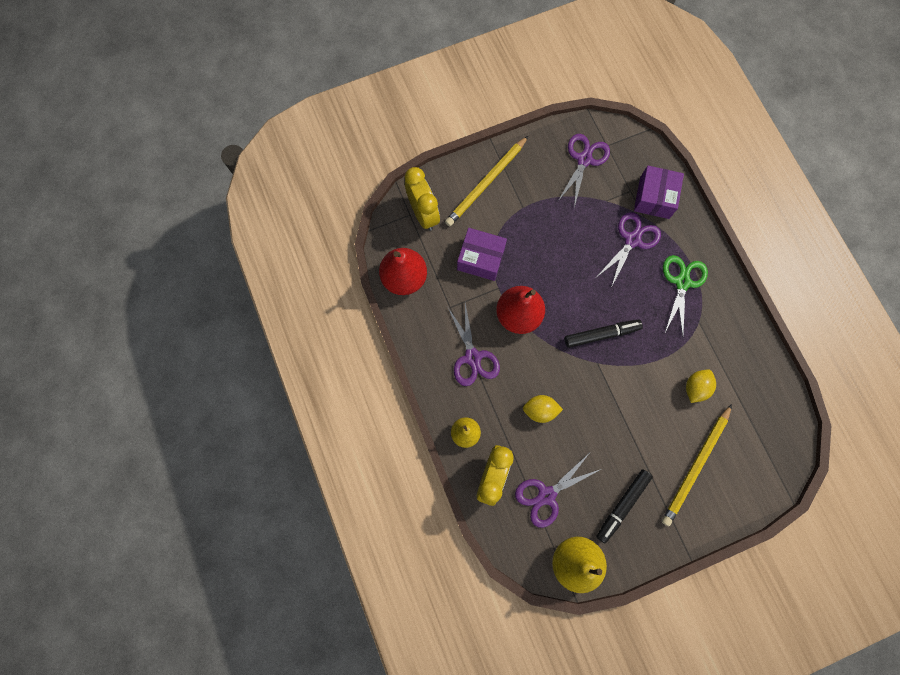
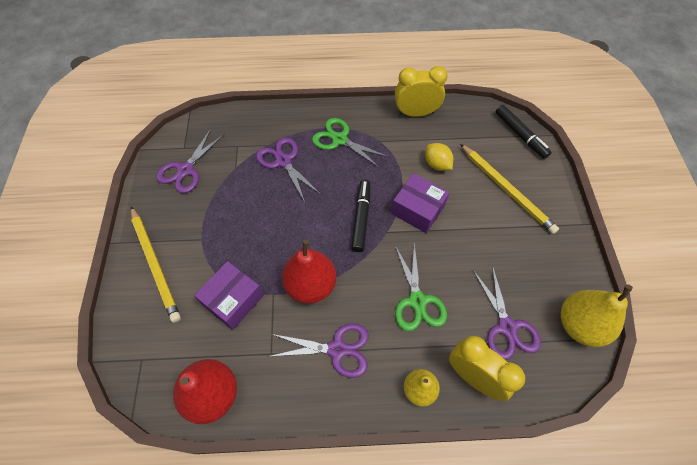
camera: 70 degrees left, 15 degrees down
yellow clock [405,167,440,231] -> yellow clock moved to [395,66,448,117]
yellow lemon [523,395,563,423] -> green scissors [395,242,447,331]
purple scissors [558,134,610,208] -> purple scissors turned 105 degrees counterclockwise [156,129,225,193]
black marker [596,469,653,543] -> black marker moved to [496,105,552,159]
purple box [634,166,684,219] -> purple box moved to [391,173,450,233]

